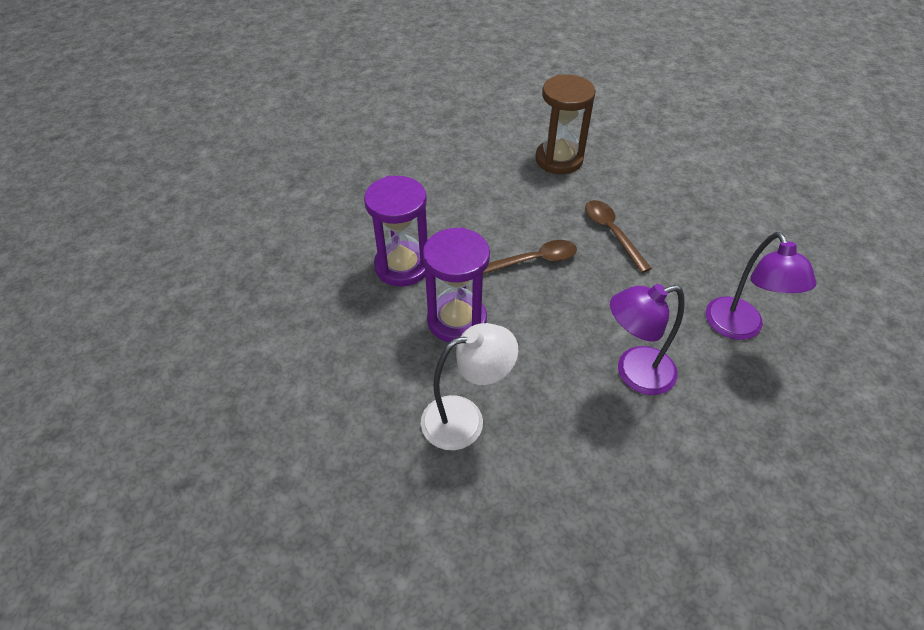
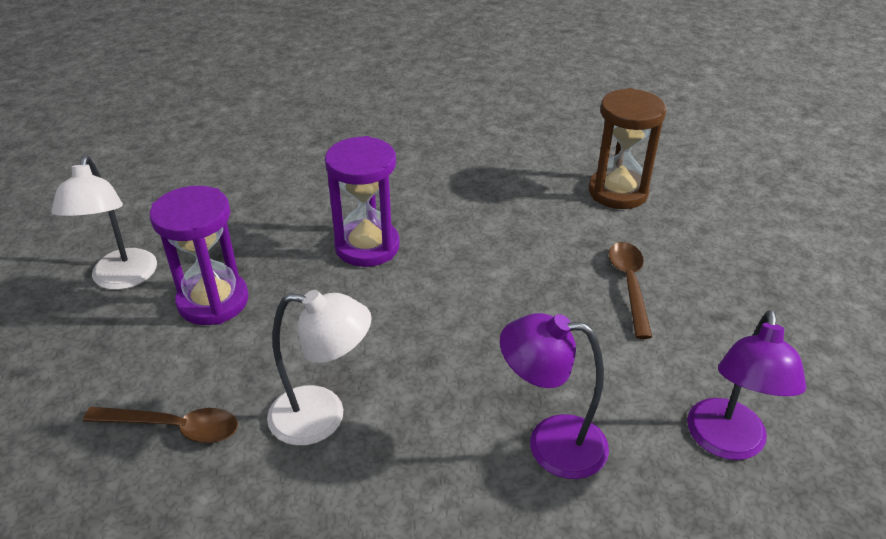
camera: 25 degrees right, 10 degrees down
purple hourglass [423,227,490,342] -> purple hourglass moved to [150,186,249,325]
brown spoon [483,240,577,274] -> brown spoon moved to [83,407,238,443]
none -> white lamp [51,156,157,290]

